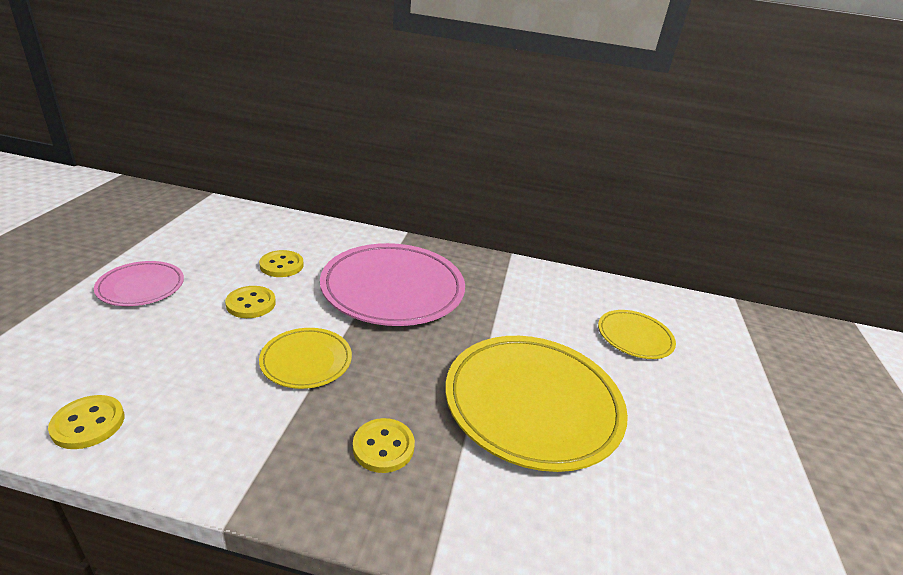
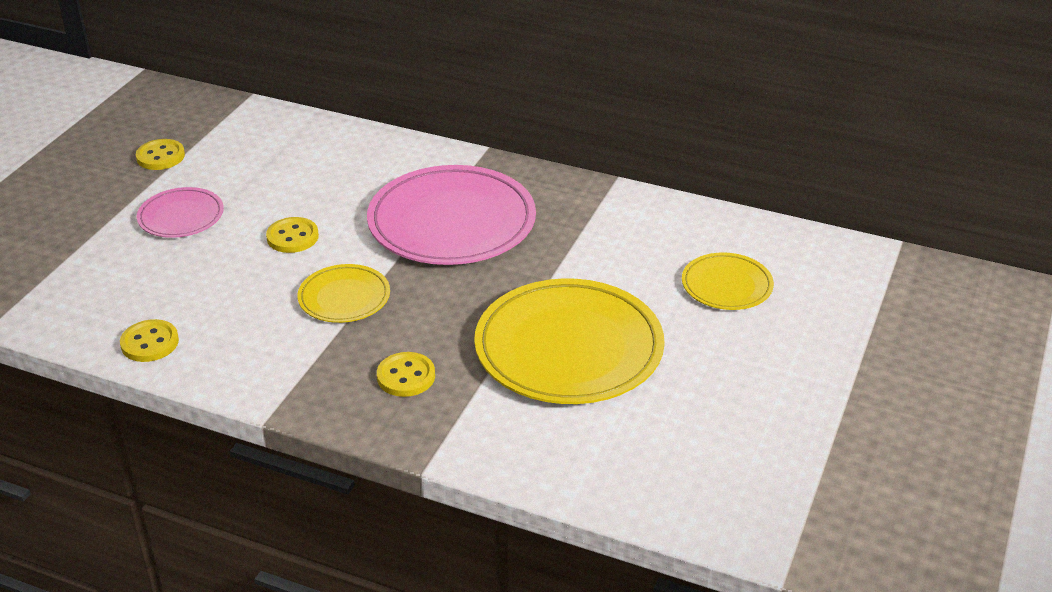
camera: 15 degrees right, 5 degrees up
yellow button [259,250,304,277] -> yellow button moved to [136,139,185,170]

